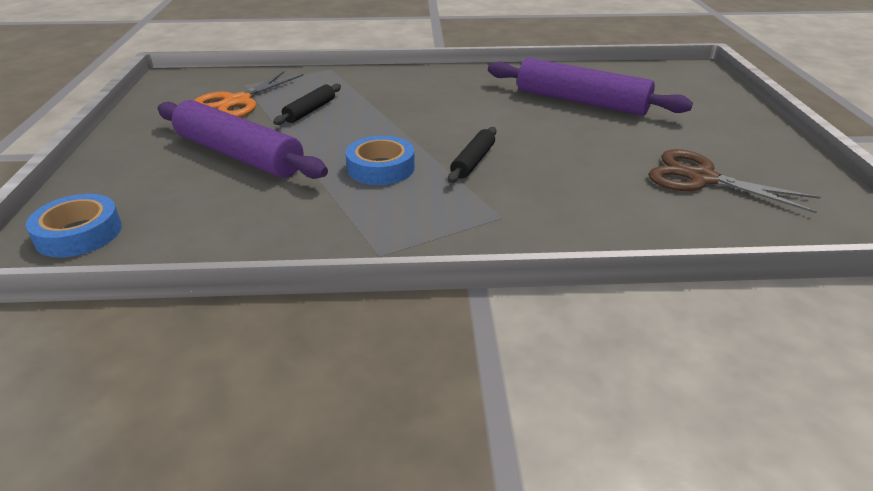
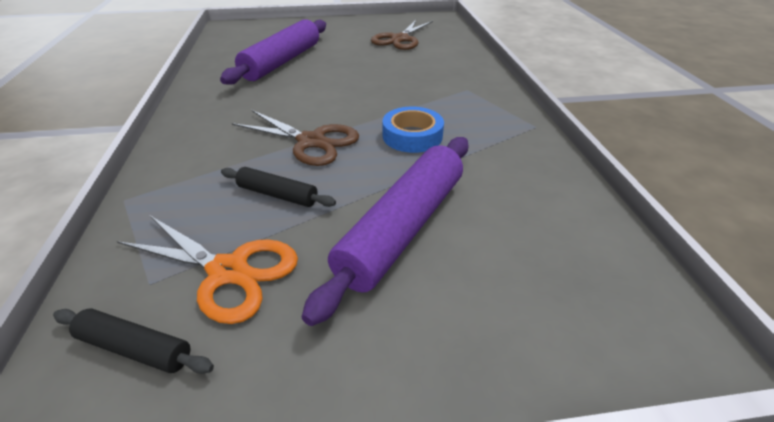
camera: 95 degrees left, 5 degrees up
blue tape [26,194,122,257] -> none
black rolling pin [448,127,497,183] -> black rolling pin moved to [53,309,214,374]
none -> brown scissors [232,110,359,166]

